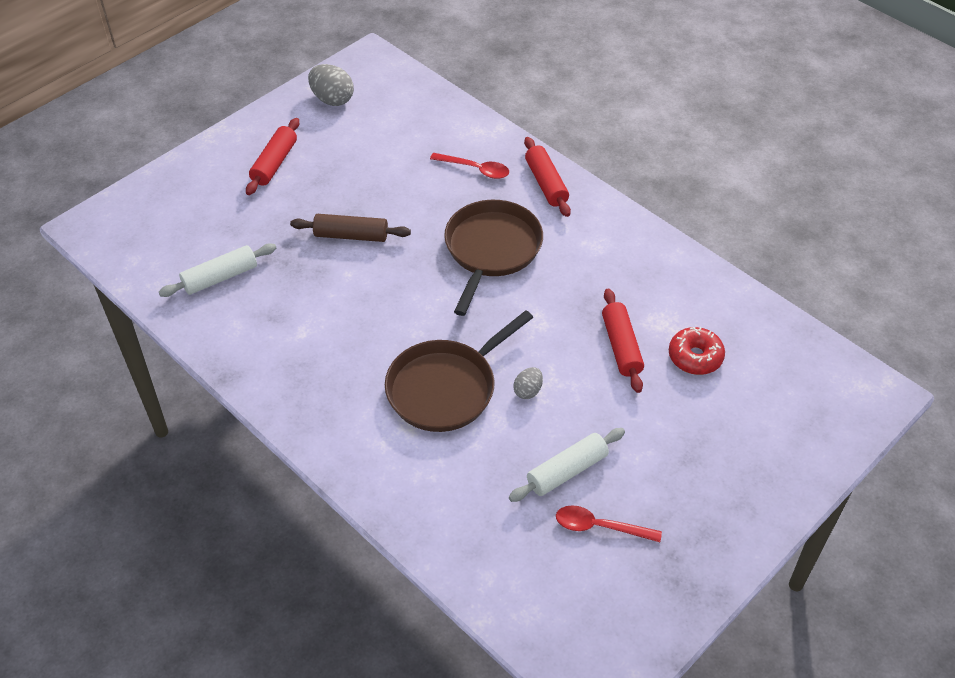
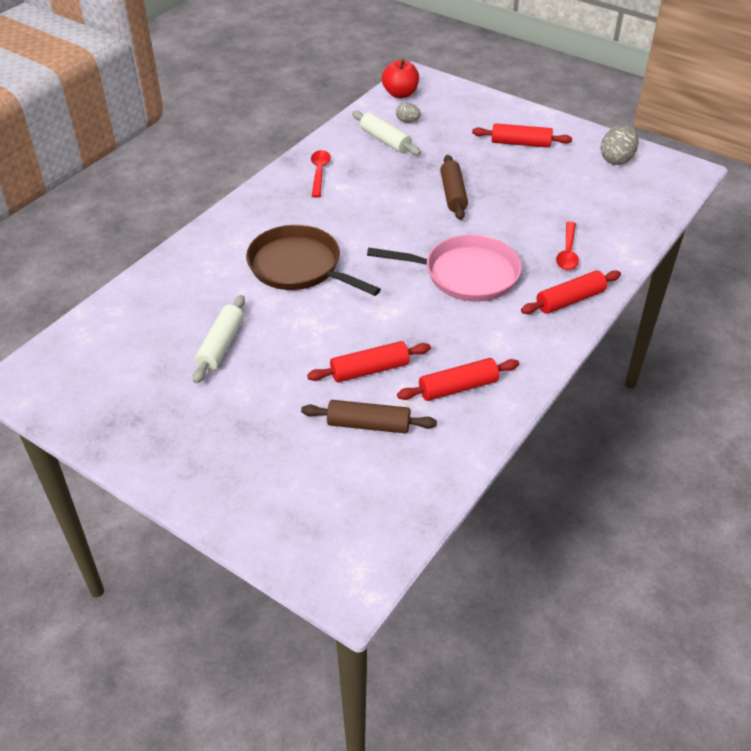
camera: 80 degrees right, 5 degrees down
brown pan [444,200,543,316] -> pink pan [367,235,522,302]
white rolling pin [509,428,625,502] -> white rolling pin turned 60 degrees clockwise [193,295,245,383]
grey egg [513,367,543,399] -> grey egg moved to [396,103,421,123]
red spoon [556,505,662,542] -> red spoon moved to [311,150,331,198]
red donut [669,327,725,375] -> brown rolling pin [301,400,437,434]
none -> red apple [382,59,419,98]
none -> red rolling pin [397,358,519,401]

